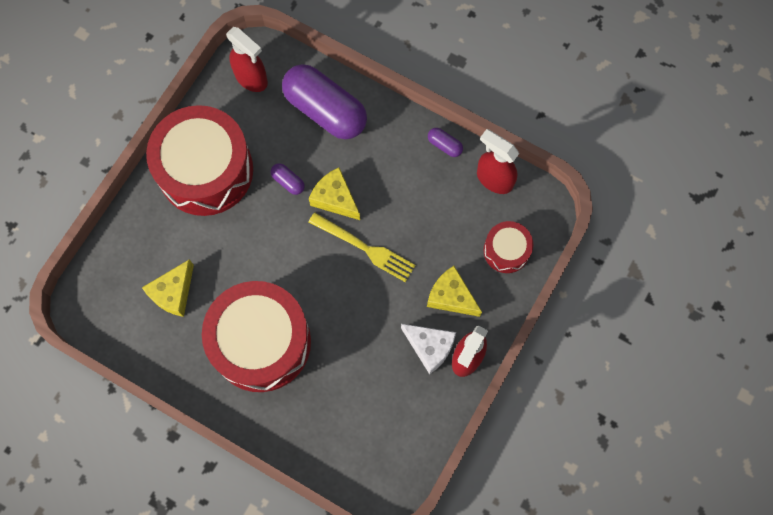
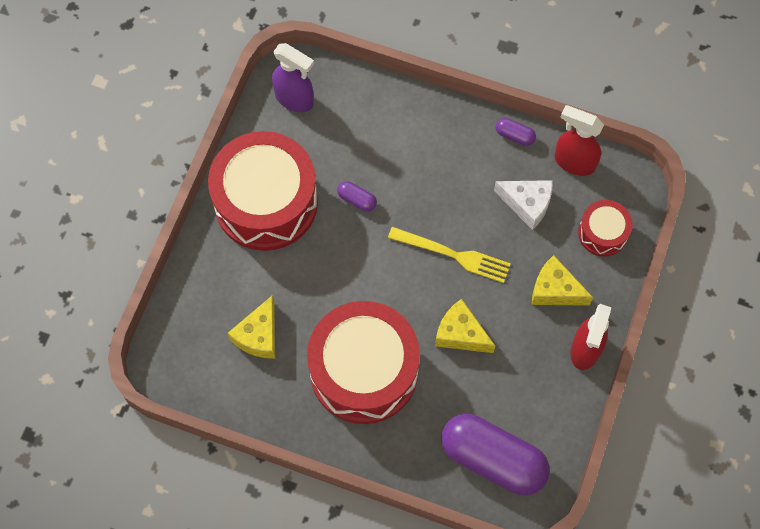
camera: 10 degrees left, 5 degrees down
red spray bottle [226,27,268,92] -> purple spray bottle [272,43,314,112]
purple capsule [282,64,367,139] -> purple capsule moved to [441,414,550,496]
yellow cheese [309,167,360,220] -> yellow cheese moved to [435,299,495,353]
white cheese [401,324,456,374] -> white cheese moved to [494,180,553,230]

